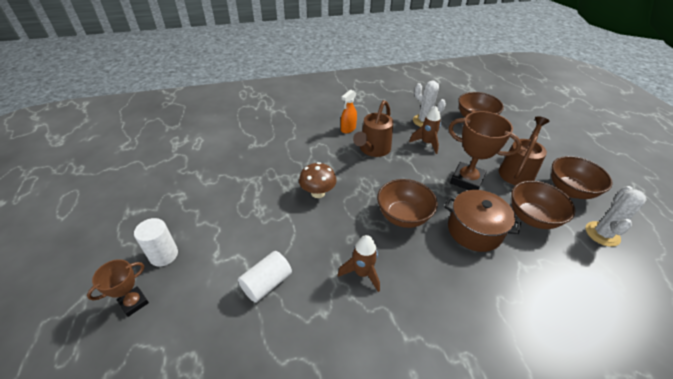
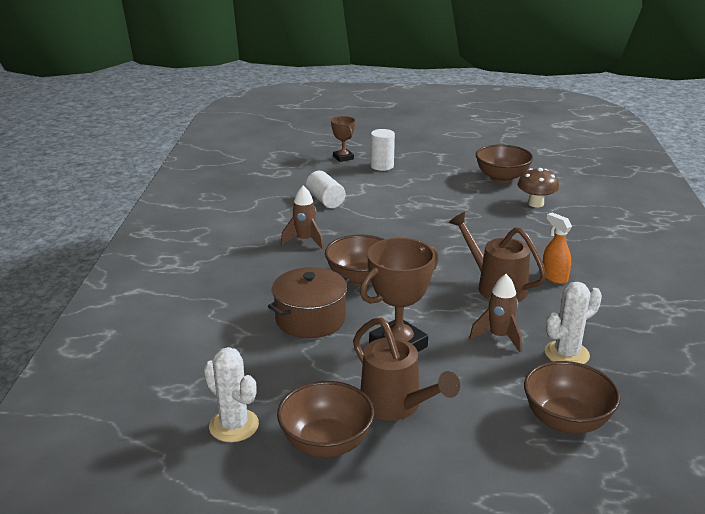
camera: 110 degrees right, 15 degrees down
brown mushroom [299,162,337,198] -> brown mushroom moved to [518,168,559,207]
brown bowl [511,181,575,229] -> brown bowl moved to [476,144,533,183]

